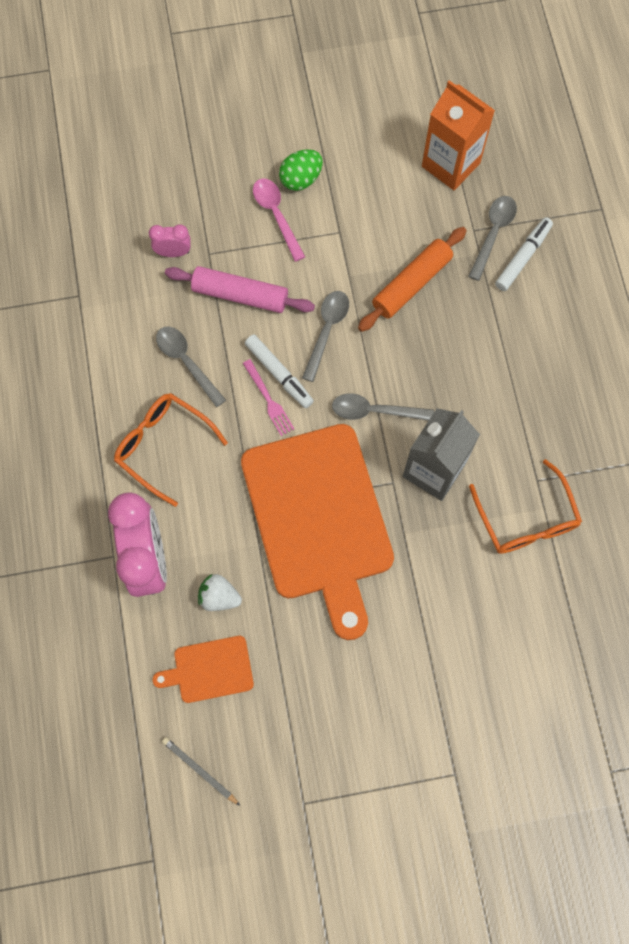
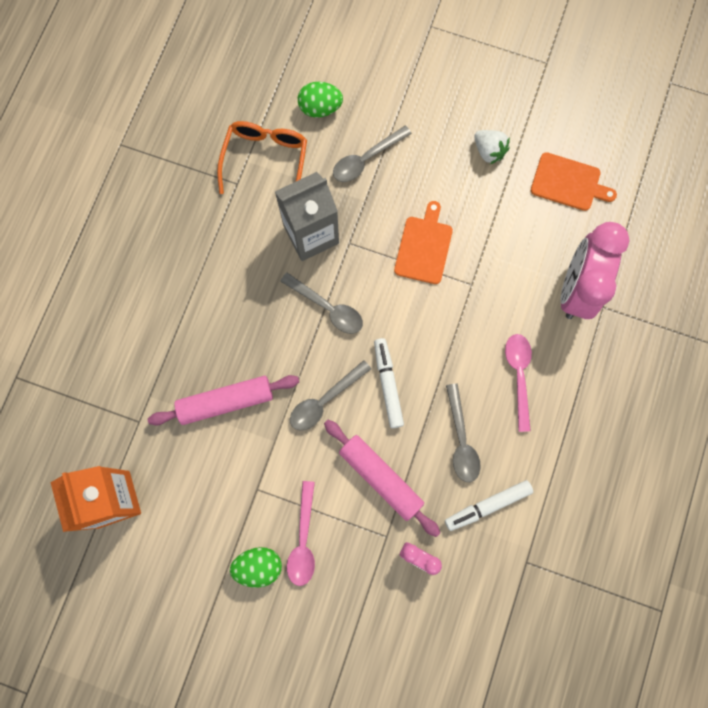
camera: 150 degrees left, 5 degrees up
orange glasses [114,393,228,507] -> pink spoon [505,334,532,432]
grey pencil [162,737,240,806] -> none
white strawberry [198,574,242,611] -> white strawberry moved to [474,130,510,164]
orange cutting board [241,424,394,640] -> orange cutting board [394,201,453,284], size x0.44
pink fork [243,359,294,436] -> none
orange rolling pin [358,227,467,332] -> pink rolling pin [148,375,299,425]
grey spoon [468,196,517,281] -> grey spoon moved to [333,125,412,182]
white marker [495,217,553,291] -> white marker moved to [445,480,533,531]
none -> green egg [298,82,343,118]

